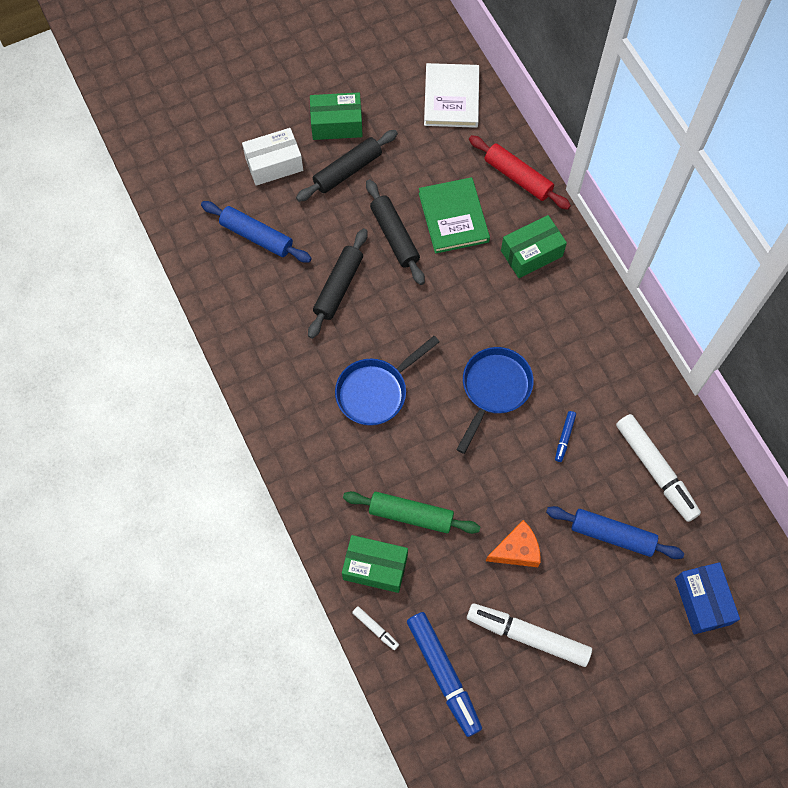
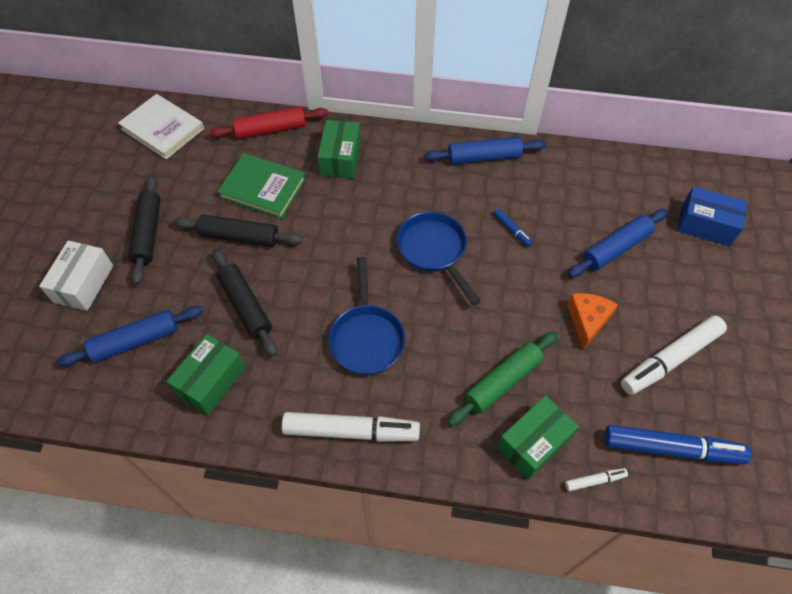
camera: 55 degrees left, 10 degrees down
green box [310,92,363,140] -> green box moved to [166,334,246,415]
white marker [616,414,701,522] -> white marker moved to [282,412,420,442]
none -> blue rolling pin [424,137,546,164]

